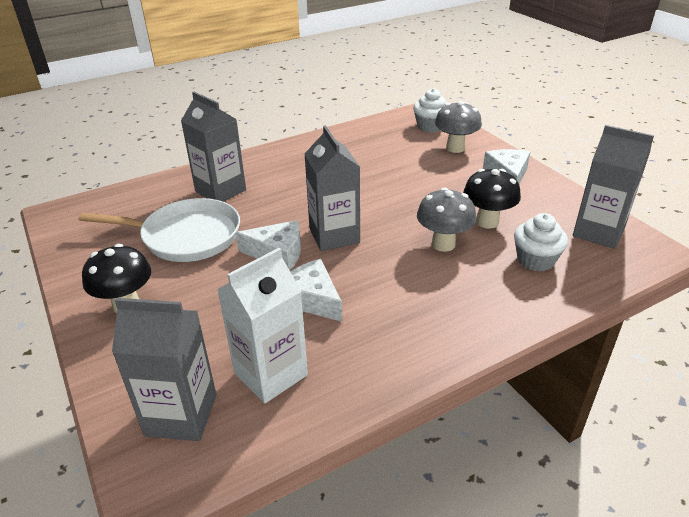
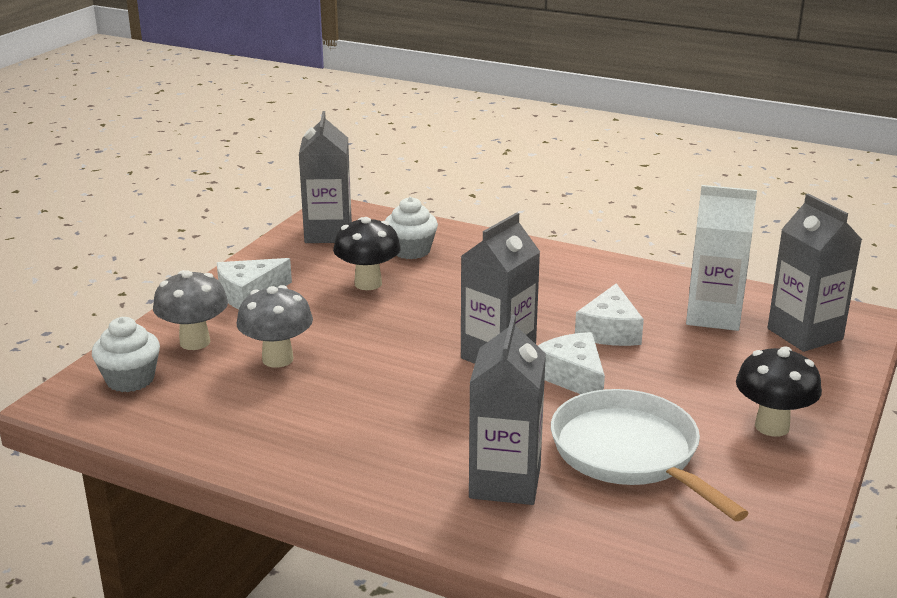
camera: 125 degrees left, 10 degrees down
grey mushroom [417,188,476,252] -> grey mushroom moved to [237,285,313,367]

